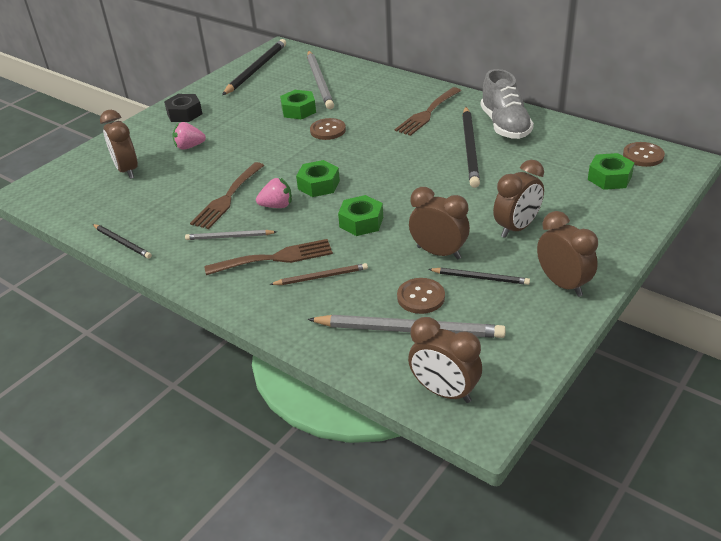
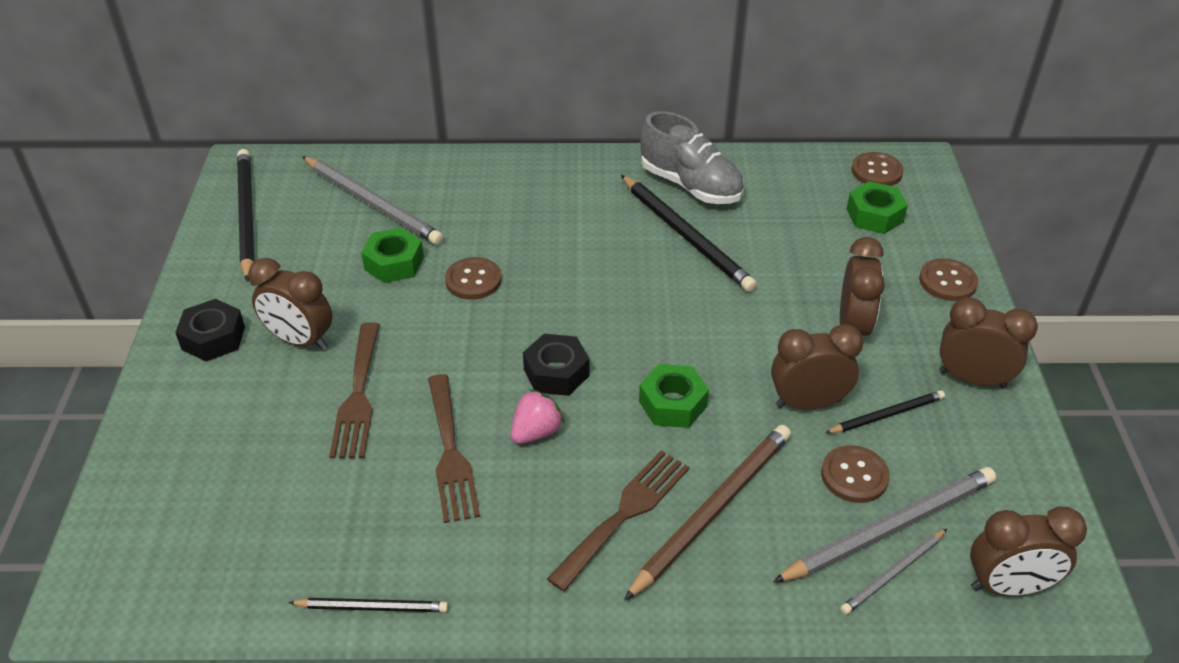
camera: 40 degrees left, 5 degrees up
brown clock [100,110,138,179] -> brown clock moved to [248,258,332,350]
pink strawberry [173,122,206,150] -> none
grey pencil [185,230,277,240] -> grey pencil moved to [840,529,947,615]
brown pencil [270,263,368,285] -> brown pencil [624,425,791,601], size x1.82
green nut [296,160,340,197] -> black nut [523,334,590,396]
brown fork [395,87,461,136] -> brown fork moved to [329,322,380,458]
none -> brown button [919,258,978,301]

